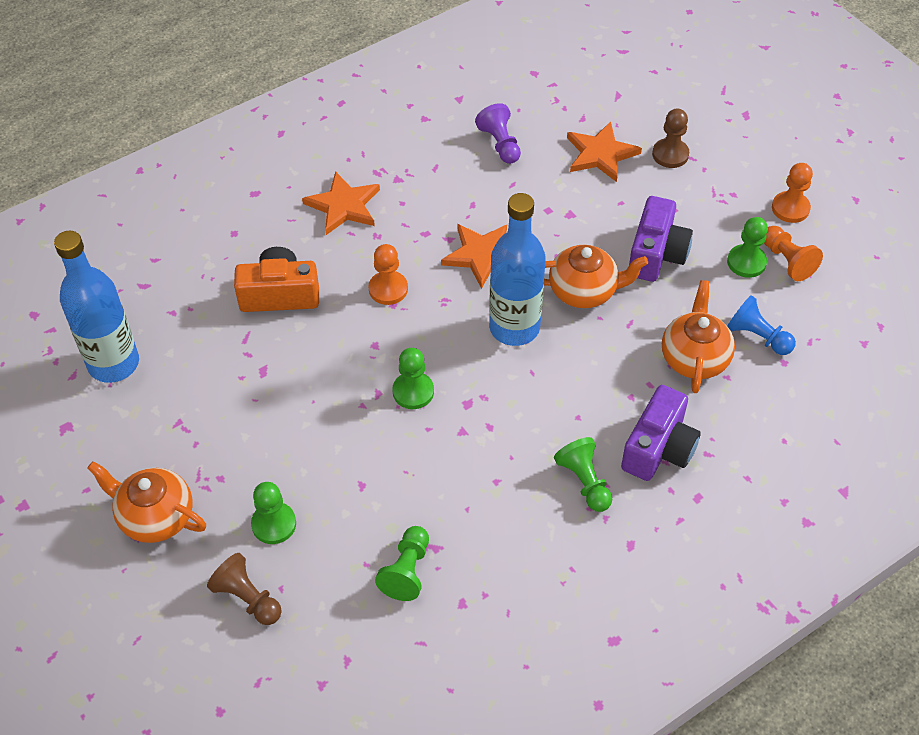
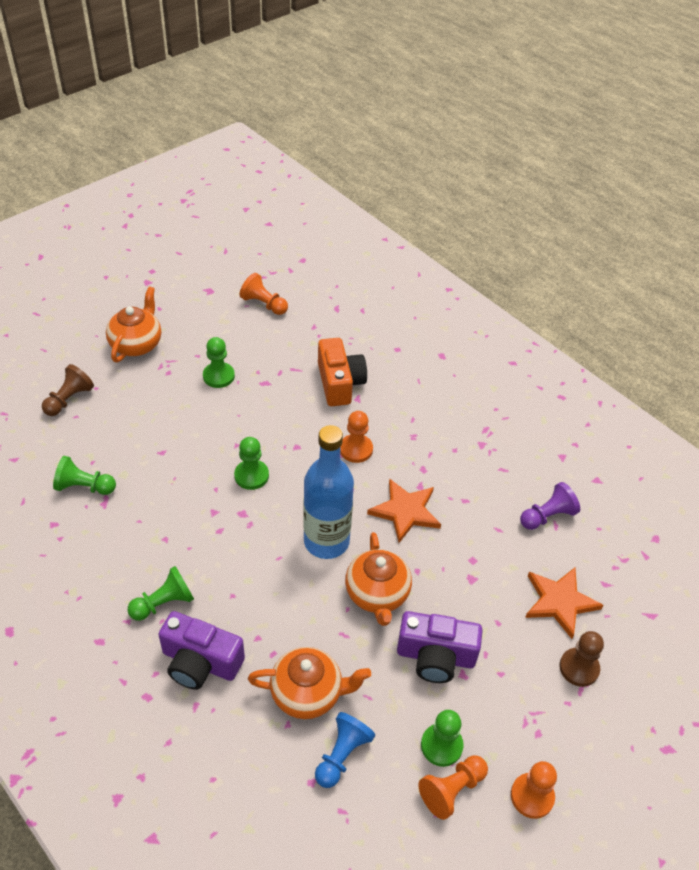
camera: 80 degrees right, 5 degrees down
blue bottle [54,231,139,383] -> orange pawn [239,273,288,315]
green pawn [251,482,296,544] -> green pawn moved to [203,337,235,388]
orange star [302,171,380,235] -> none

